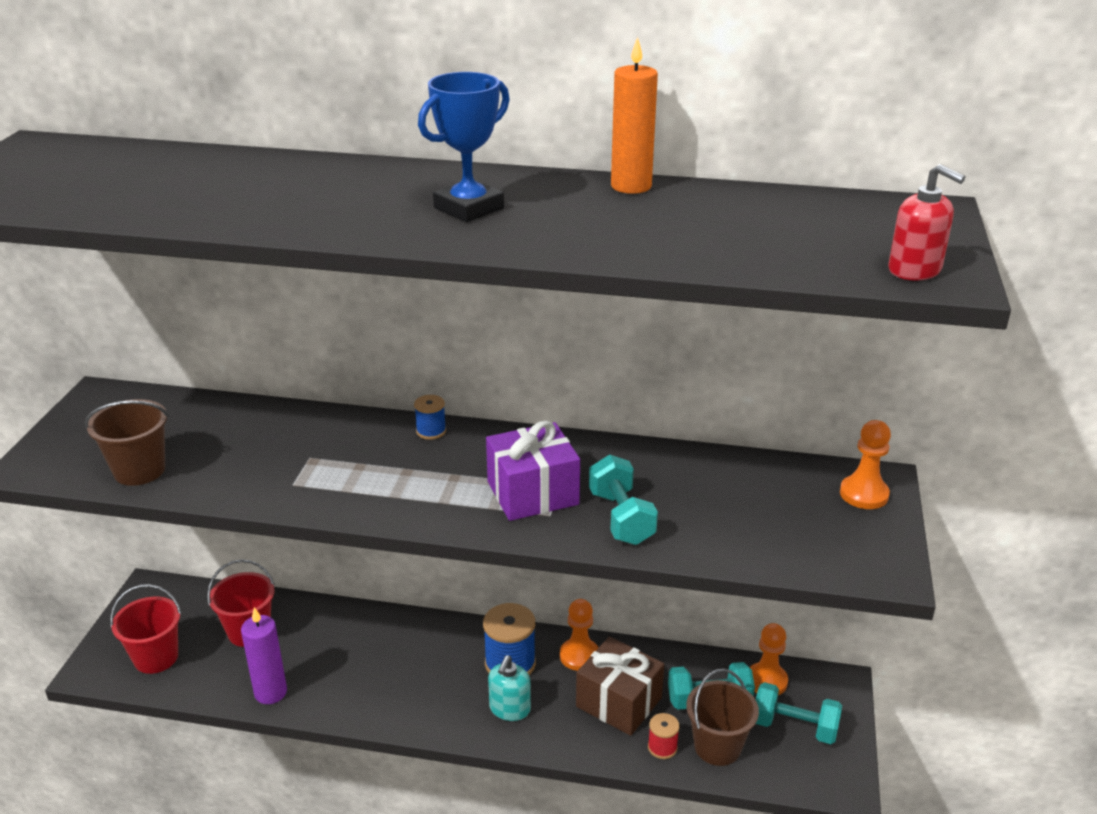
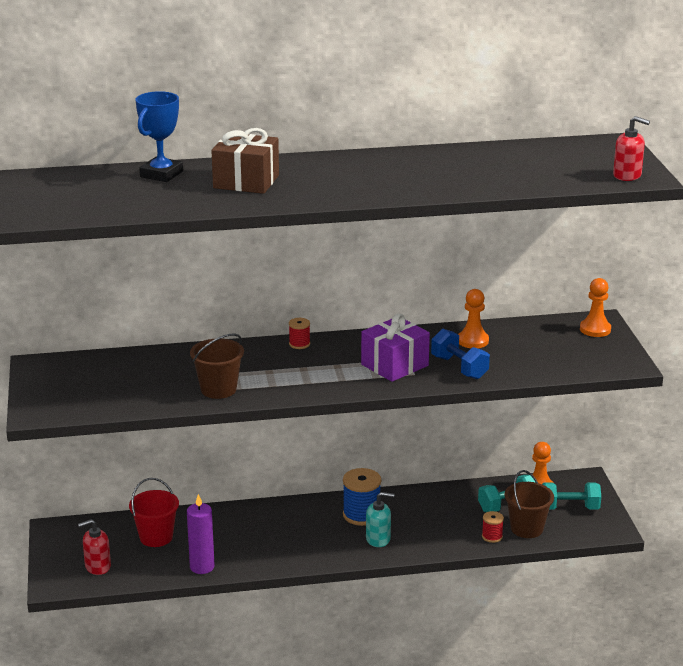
camera: 20 degrees left, 5 degrees down
brown bucket [85,399,169,486] -> brown bucket moved to [190,334,244,399]
red bucket [110,584,182,674] -> red soap dispenser [78,519,111,575]
blue spool [414,395,446,440] -> red spool [289,318,310,349]
blue trophy [418,72,510,222] -> blue trophy moved to [136,91,183,182]
turquoise soap dispenser [488,655,531,721] -> turquoise soap dispenser turned 90 degrees counterclockwise [366,492,395,547]
orange pawn [560,599,599,671] -> orange pawn moved to [458,289,489,348]
brown gift [576,637,664,736] -> brown gift moved to [211,128,279,194]
turquoise dumbbell [589,455,658,545] -> blue dumbbell [431,329,490,379]
orange candle [611,37,658,194] -> none

